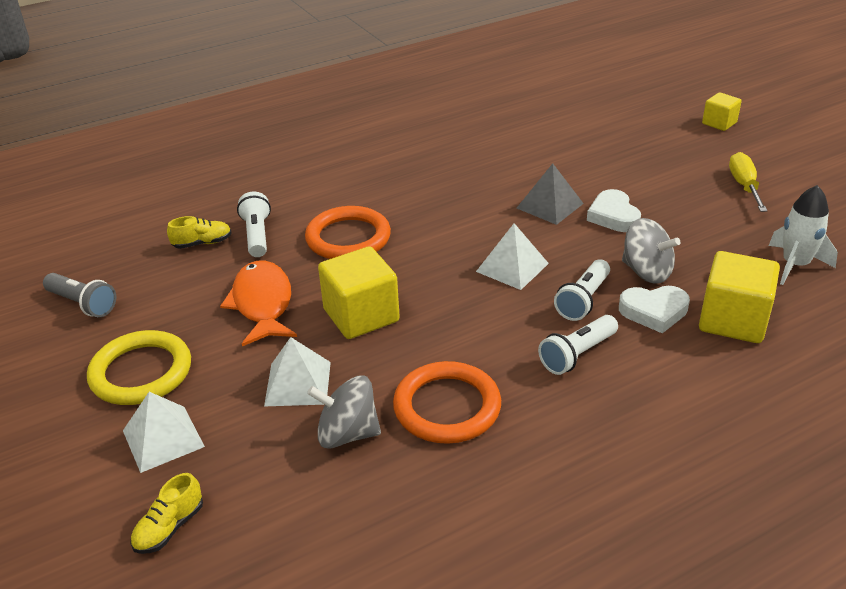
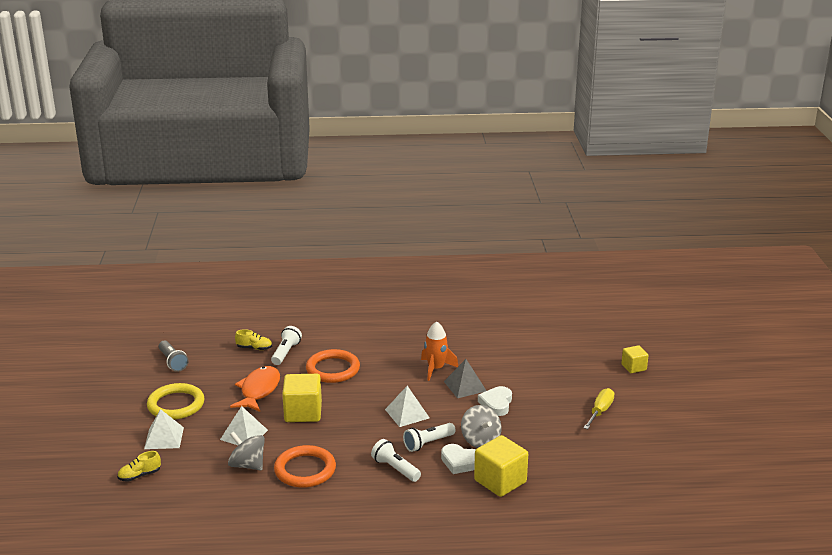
camera: 25 degrees right, 10 degrees down
white flashlight [538,315,618,375] -> white flashlight turned 60 degrees clockwise [371,439,421,482]
white rocket [769,185,838,285] -> none
none -> orange rocket [421,321,458,381]

